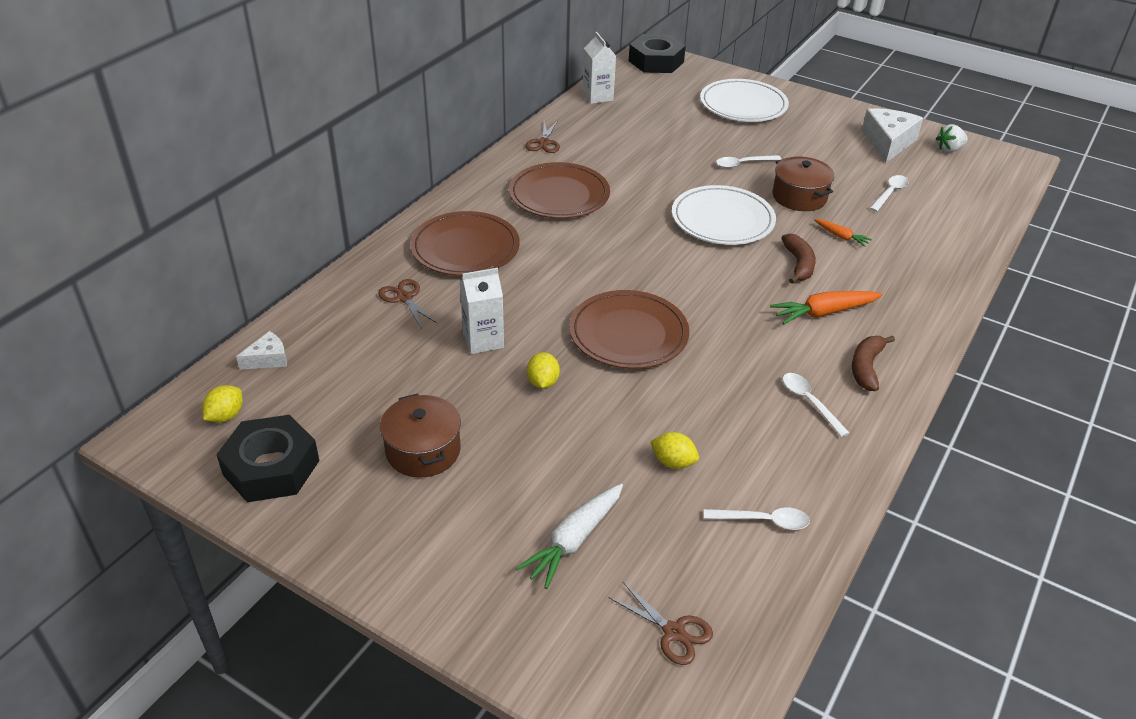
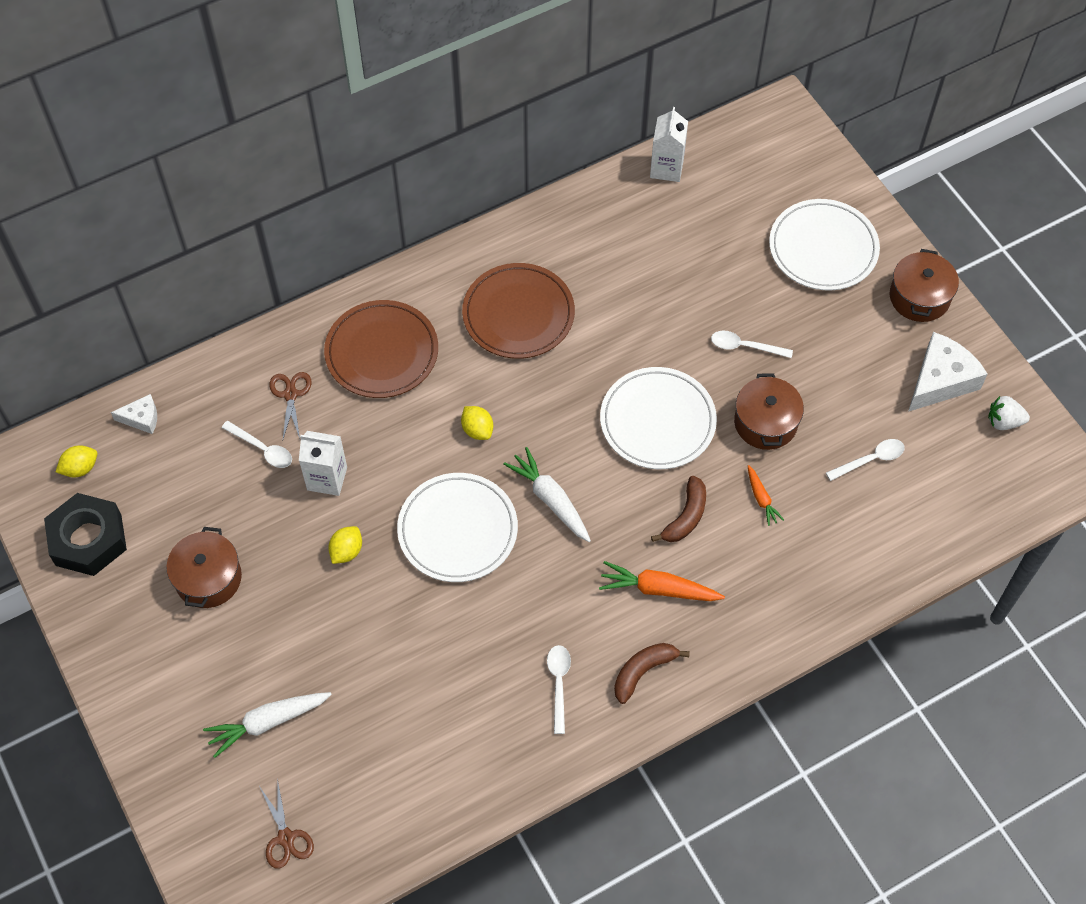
camera: 30 degrees right, 20 degrees up
brown scissors [525,120,560,153] -> none
brown plate [569,290,689,369] -> white plate [397,473,518,582]
black nut [629,34,686,73] -> none
yellow lemon [650,432,699,469] -> yellow lemon moved to [461,406,493,440]
white spoon [704,508,810,530] -> white spoon moved to [222,421,292,468]
none -> white carrot [503,447,591,542]
none -> brown pot [890,249,959,322]

